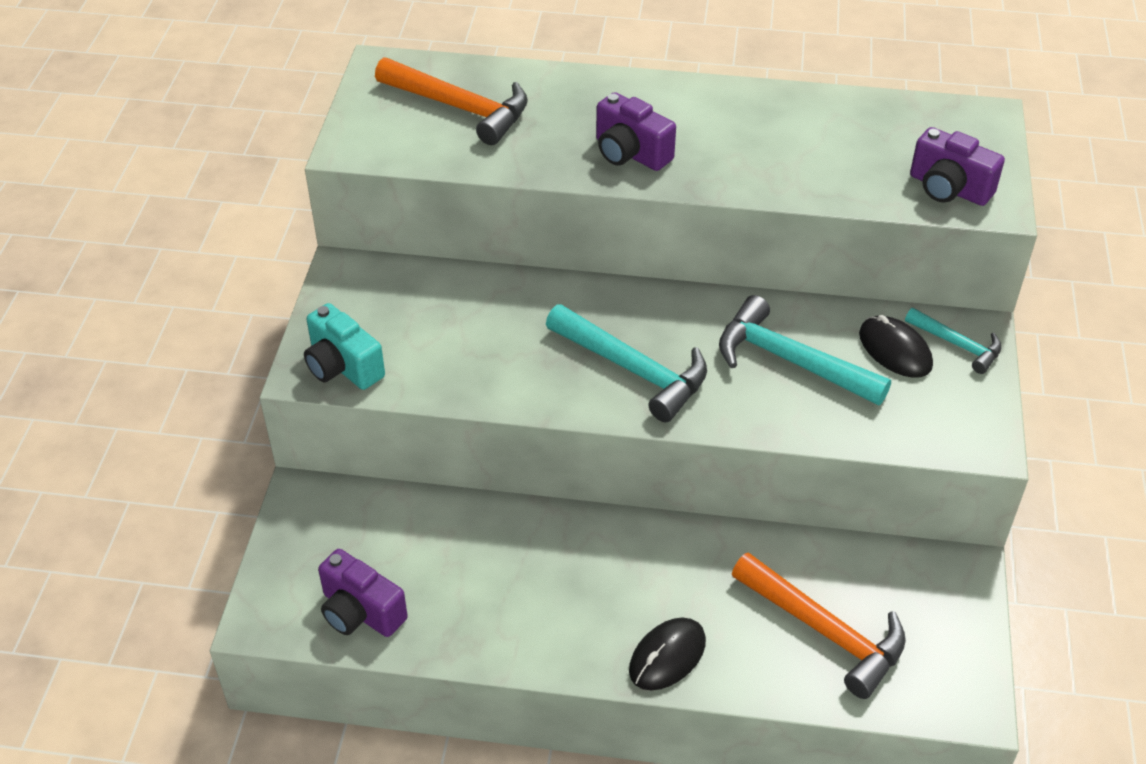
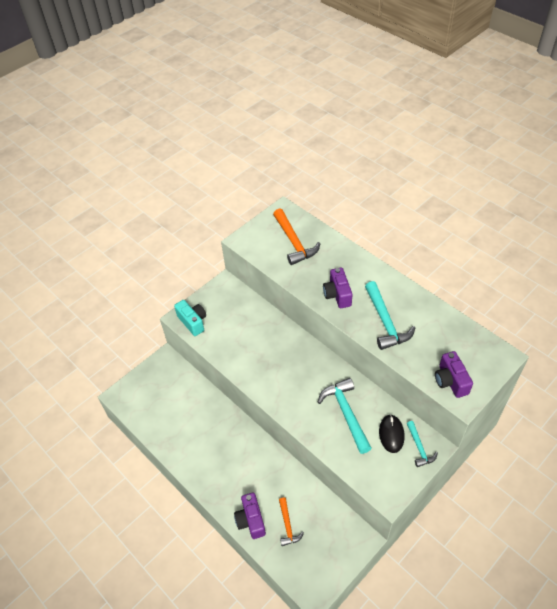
camera: 40 degrees right, 5 degrees up
turquoise camera [304,303,385,390] -> turquoise camera turned 150 degrees clockwise [174,300,206,336]
purple camera [318,549,408,637] -> purple camera moved to [234,492,266,539]
turquoise hammer [546,304,707,422] -> turquoise hammer moved to [365,281,415,350]
black mouse [629,618,706,690] -> none
orange hammer [732,552,906,699] -> orange hammer [279,497,304,546], size x0.57

